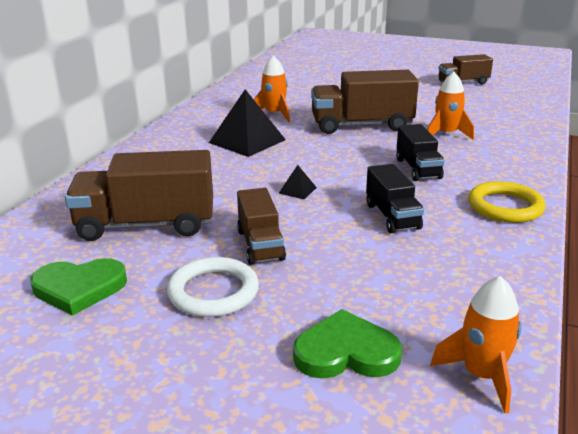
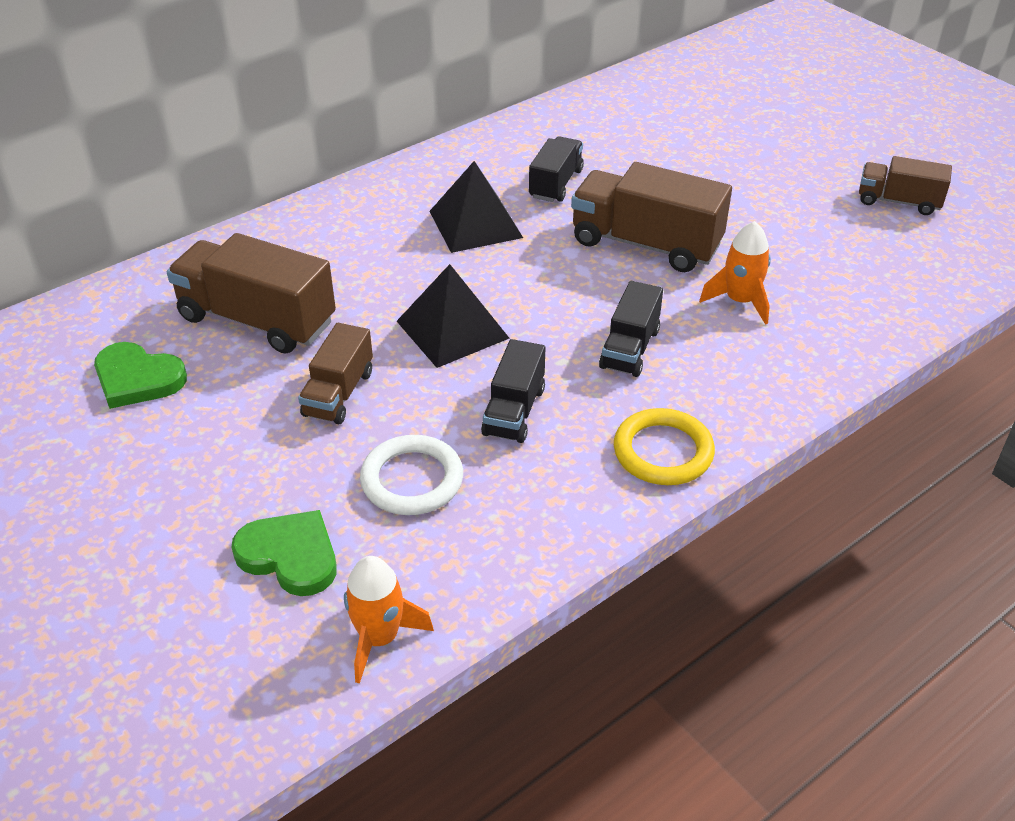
camera: 30 degrees right, 15 degrees up
white ring [167,257,259,317] -> white ring moved to [360,435,463,515]
orange rocket [254,56,290,122] -> black truck [529,136,584,202]
black pyramid [278,165,317,199] -> black pyramid [397,264,509,368], size x2.24

